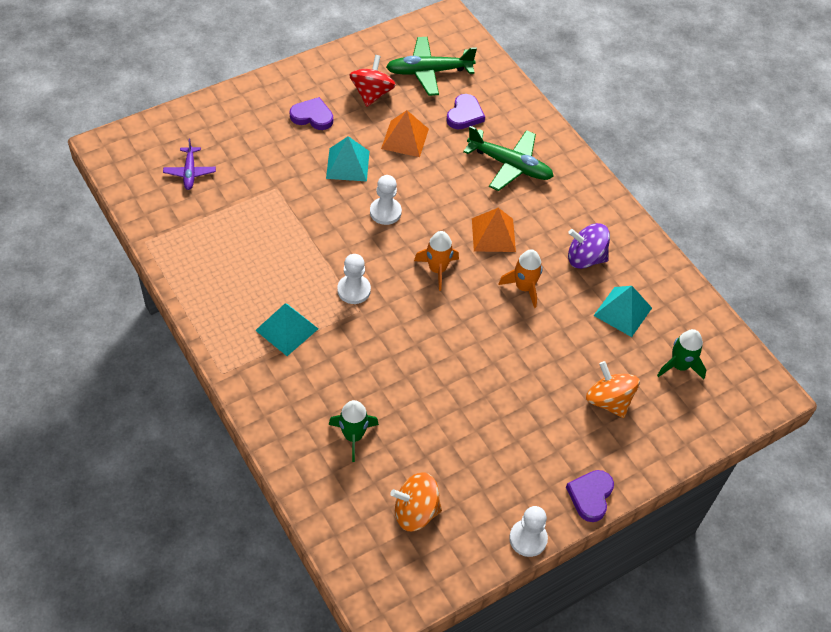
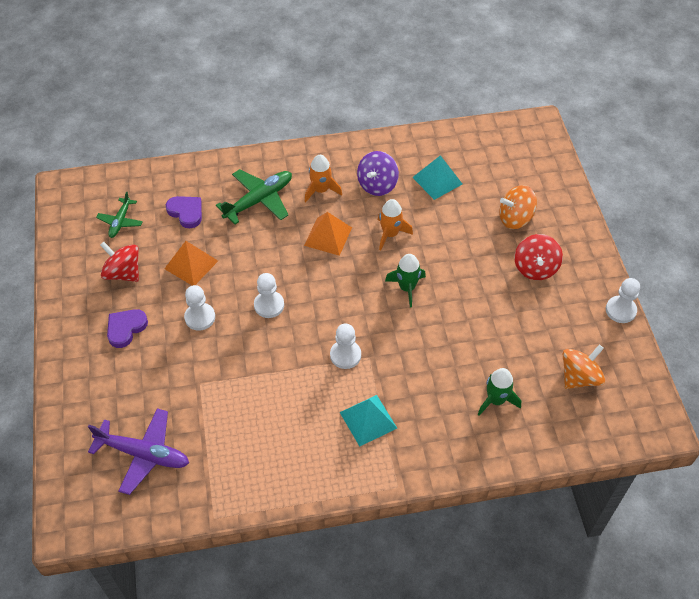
camera: 65 degrees left, 0 degrees up
purple plane [163,139,216,190] -> purple plane [88,408,189,495], size x1.70
turquoise pyramid [326,136,370,182] -> white pawn [184,285,215,331]
green plane [386,37,477,96] -> green plane [96,192,143,238], size x0.59
orange spinning top [390,472,442,531] -> orange spinning top turned 150 degrees counterclockwise [563,345,605,389]
orange rocket [414,231,459,291] -> orange rocket moved to [305,155,342,202]
purple heart [566,470,614,522] -> none
green rocket [657,329,706,380] -> green rocket moved to [385,254,426,307]
none -> red spinning top [515,234,563,280]

